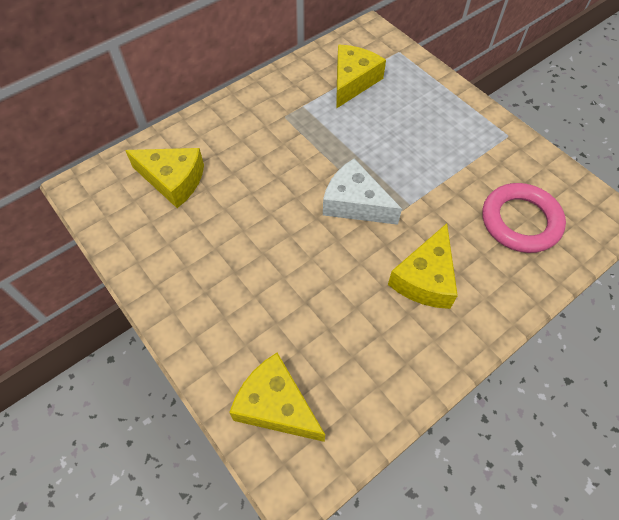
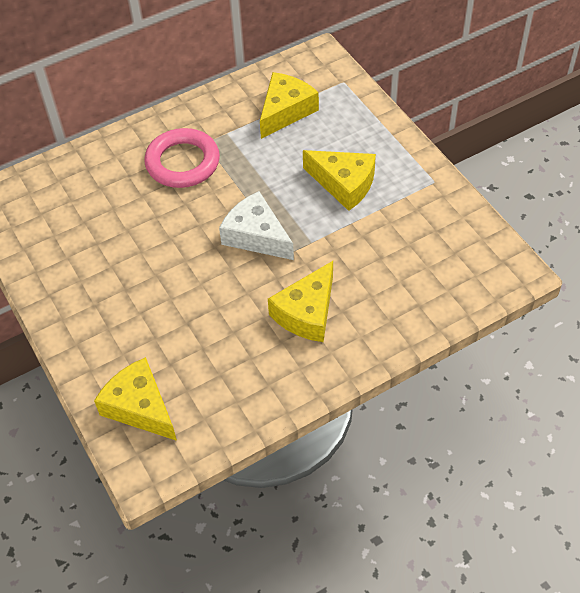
camera: 10 degrees right, 5 degrees down
yellow cheese [125,148,204,208] -> yellow cheese moved to [303,150,376,211]
pink ring [483,183,566,253] -> pink ring moved to [144,128,220,188]

